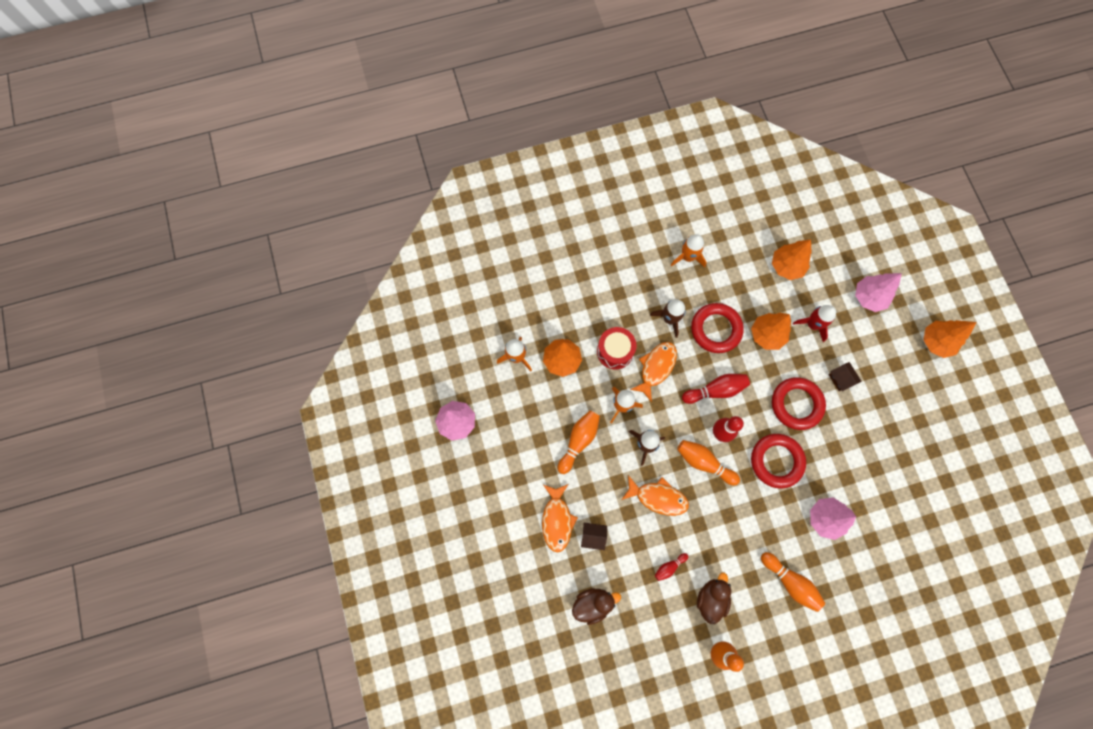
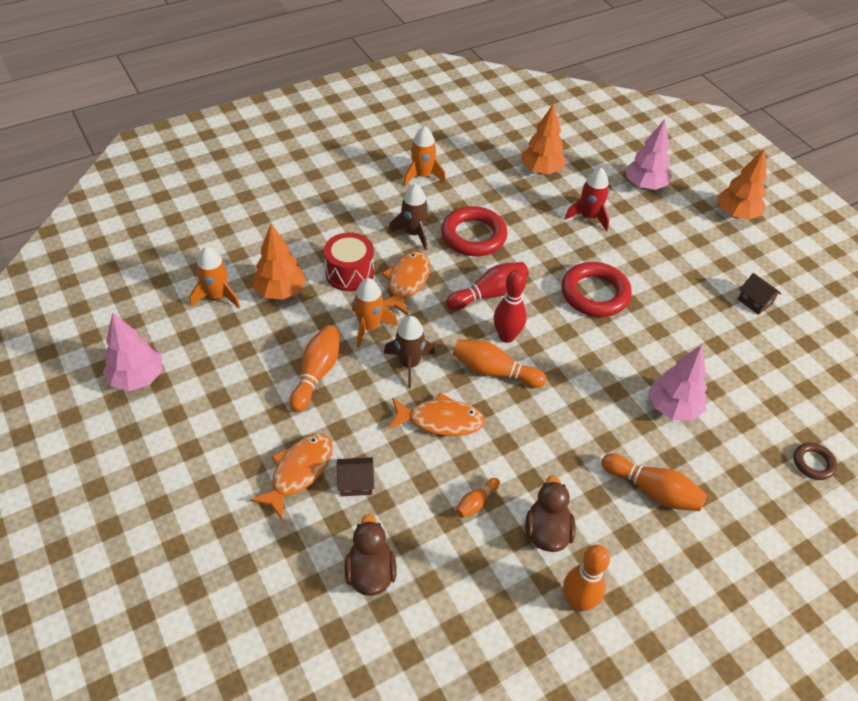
camera: 15 degrees left, 25 degrees down
orange fish [542,484,578,553] -> orange fish turned 135 degrees counterclockwise [250,434,333,520]
brown duck [572,588,621,625] -> brown duck turned 60 degrees counterclockwise [344,514,397,596]
red bowling pin [655,553,688,581] -> orange bowling pin [456,478,500,518]
orange tree [751,313,791,350] -> none
red ring [751,434,806,488] -> none
brown house [829,362,861,391] -> brown house moved to [738,273,781,315]
none -> brown ring [794,443,837,480]

